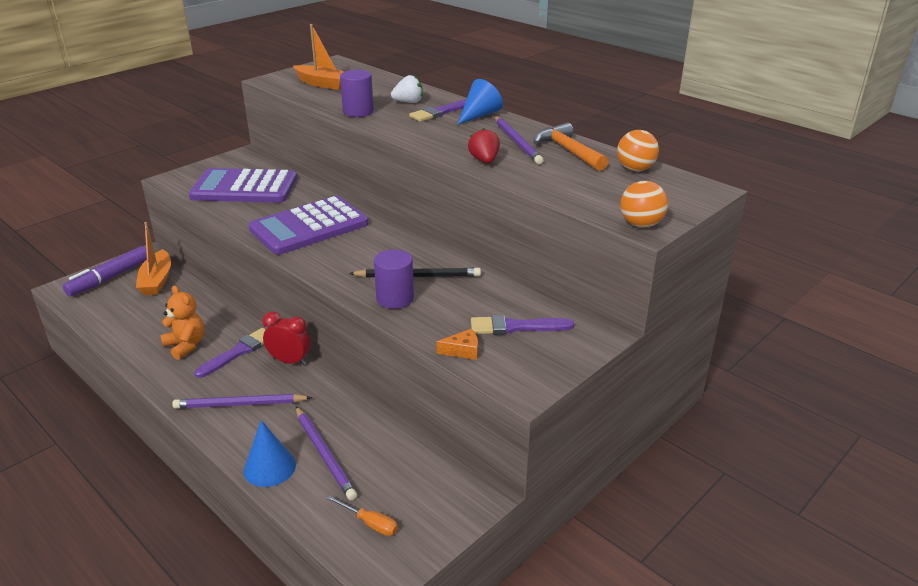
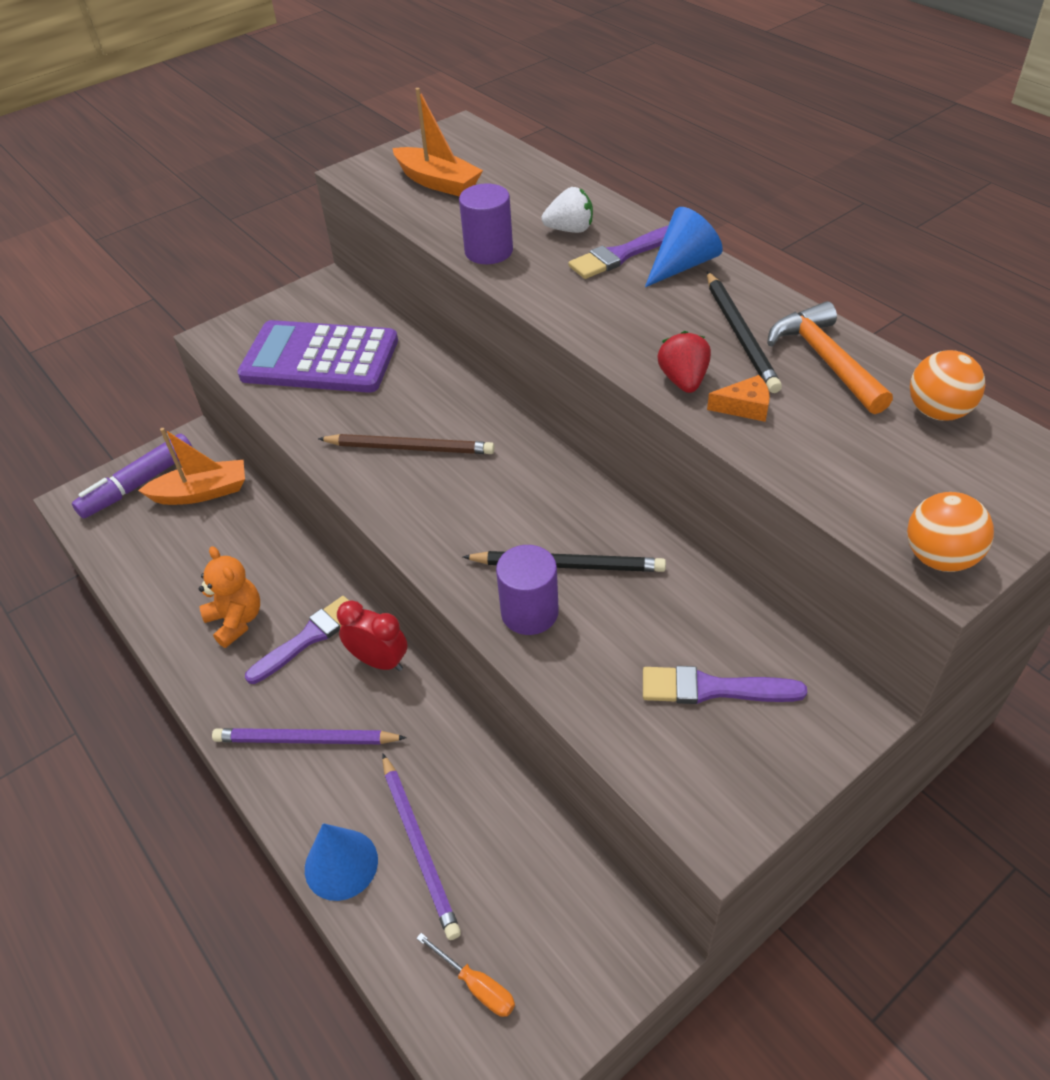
camera: 10 degrees right, 15 degrees up
orange boat [136,222,171,295] -> orange boat turned 105 degrees counterclockwise [138,428,245,505]
purple calculator [249,196,368,255] -> brown pencil [318,434,495,454]
orange cheese [436,329,478,360] -> orange cheese moved to [707,375,770,422]
purple pencil [494,116,544,164] -> black pencil [707,272,782,393]

